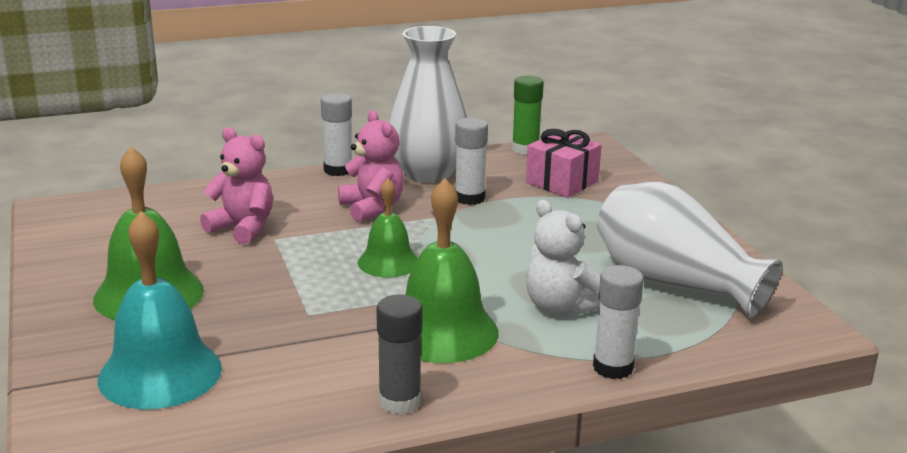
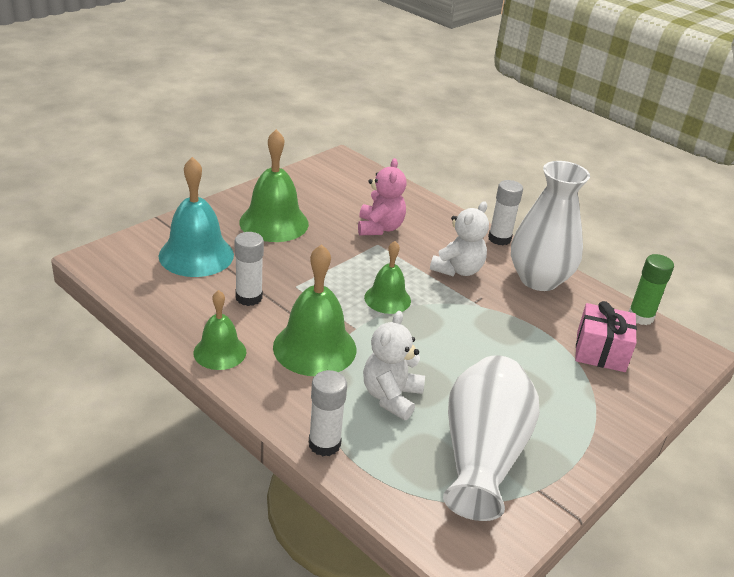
camera: 60 degrees right, 10 degrees up
pink teddy bear [338,110,404,222] -> white teddy bear [430,201,489,277]
grey glue stick [376,294,422,415] -> green bell [193,290,247,370]
white glue stick [455,118,488,205] -> white glue stick moved to [235,232,264,306]

